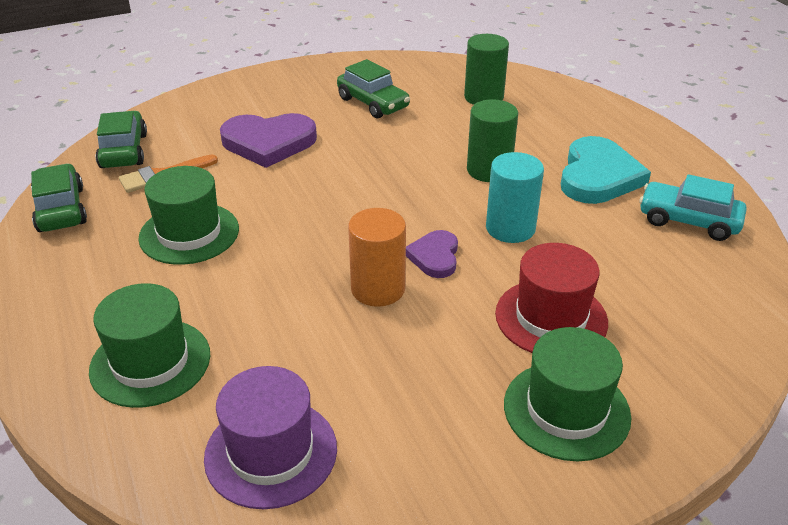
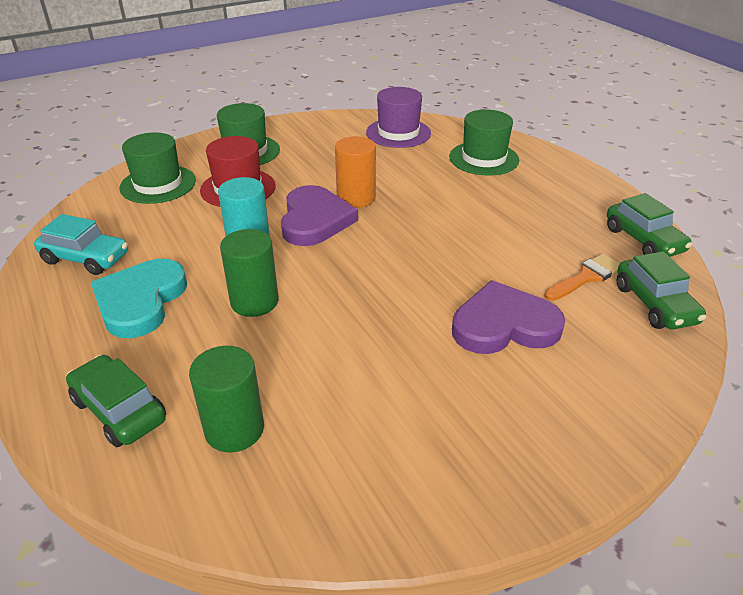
camera: 175 degrees right, 0 degrees up
green hat [138,166,239,265] -> green hat moved to [119,132,196,204]
green car [337,59,410,118] -> green car moved to [66,355,166,447]
purple heart [406,230,458,278] -> purple heart [281,185,358,246], size x1.78

